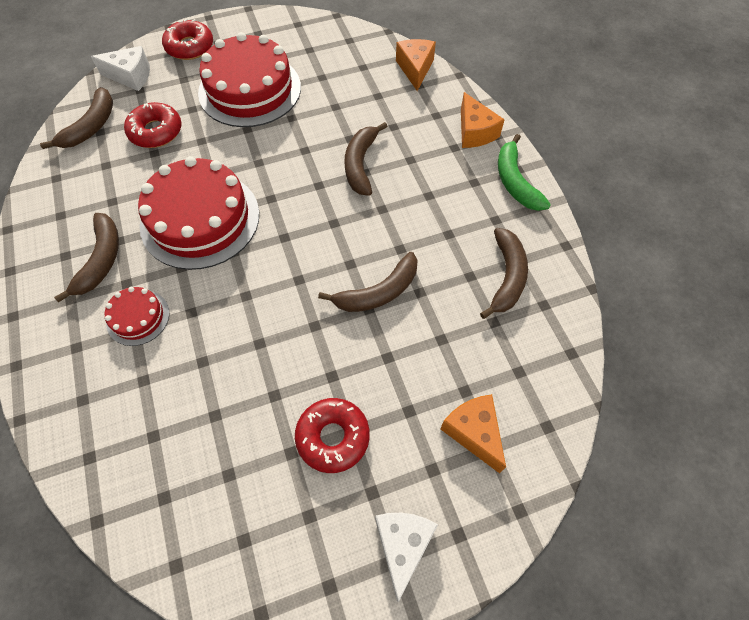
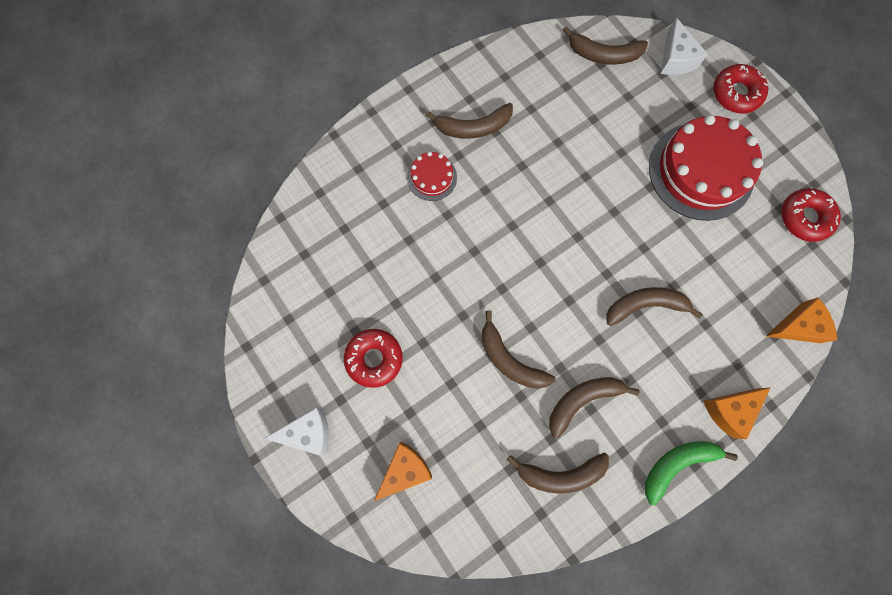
camera: 75 degrees right, 15 degrees up
red donut [124,102,182,148] -> red donut moved to [781,188,841,242]
red cake [138,156,259,270] -> none
none -> brown banana [549,377,640,438]

